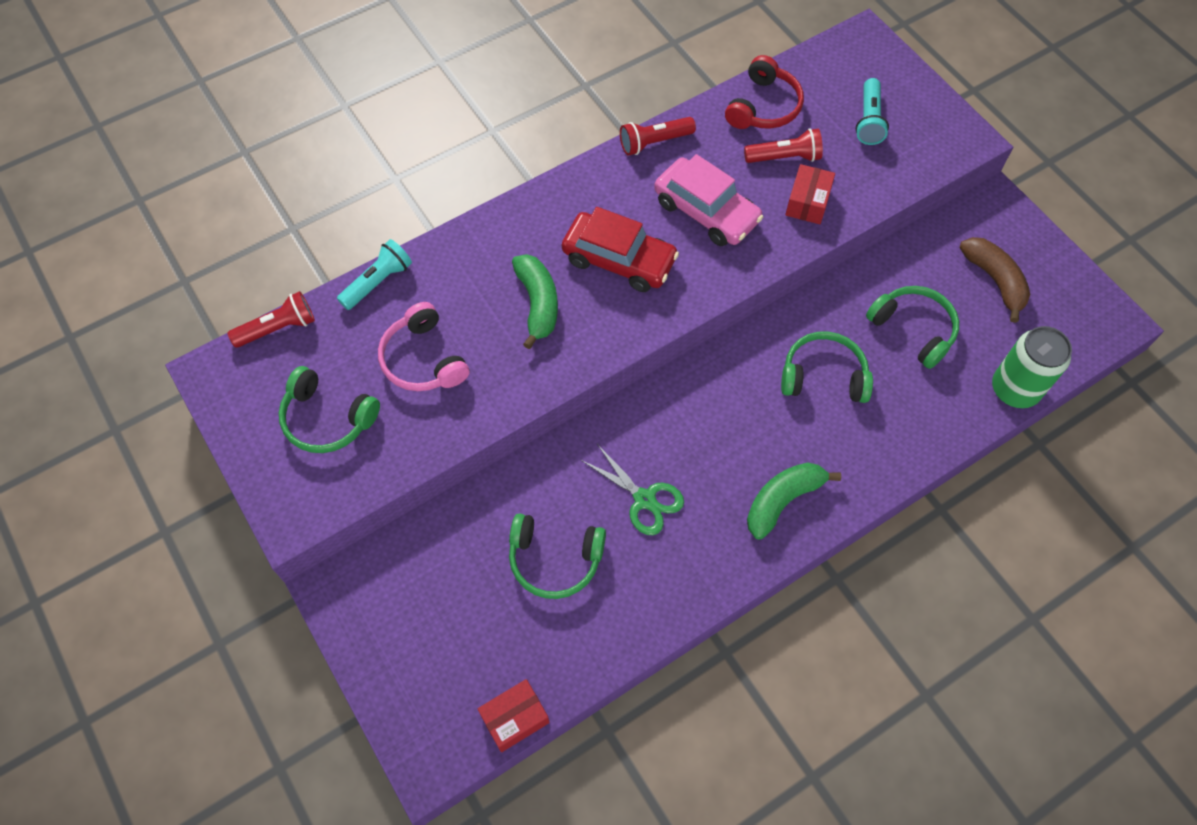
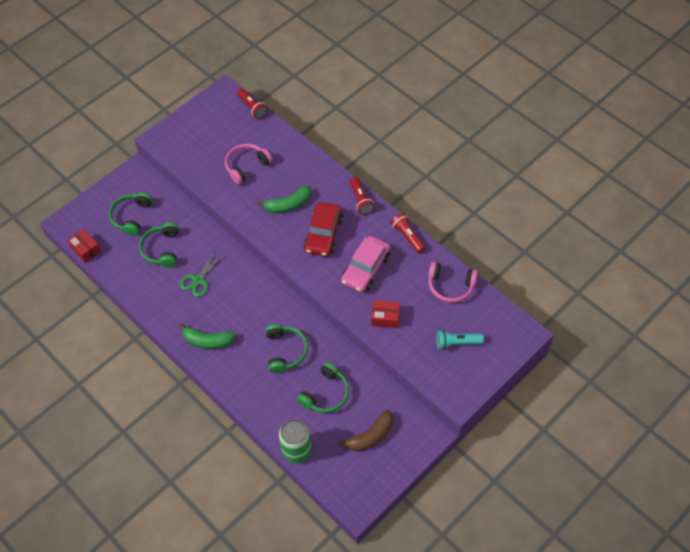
camera: 80 degrees right, 5 degrees down
green headphones [279,366,380,453] -> green headphones moved to [109,192,152,236]
turquoise flashlight [337,239,412,310] -> none
red headphones [725,55,804,129] -> pink headphones [429,262,478,303]
red flashlight [744,128,823,163] -> red flashlight moved to [350,177,375,215]
green banana [747,463,841,540] -> green banana turned 150 degrees clockwise [179,323,236,349]

